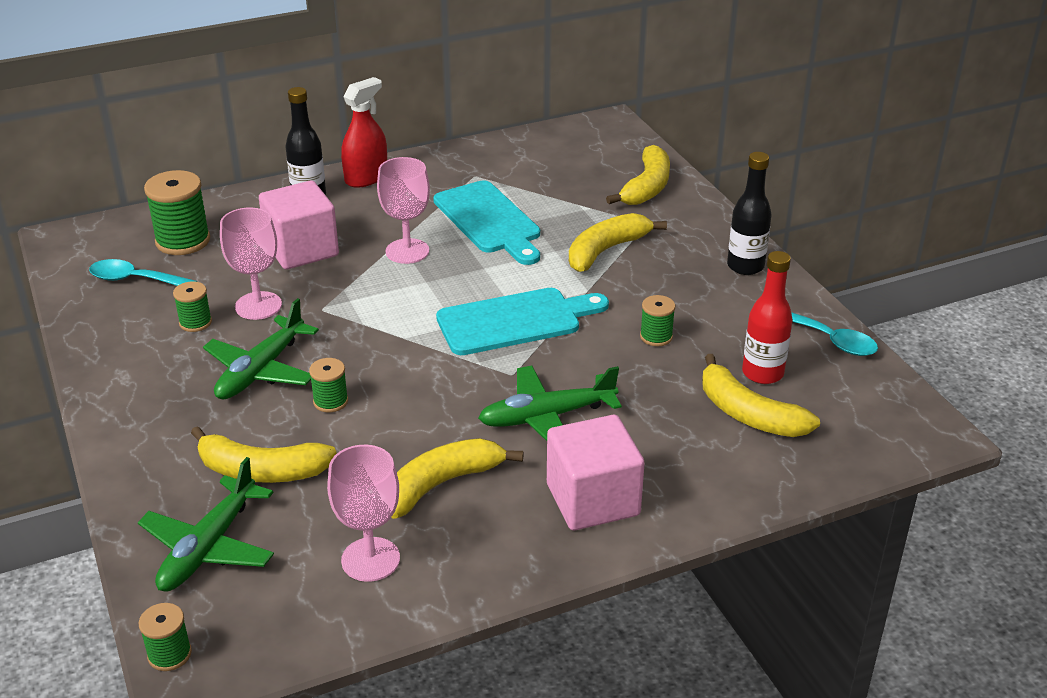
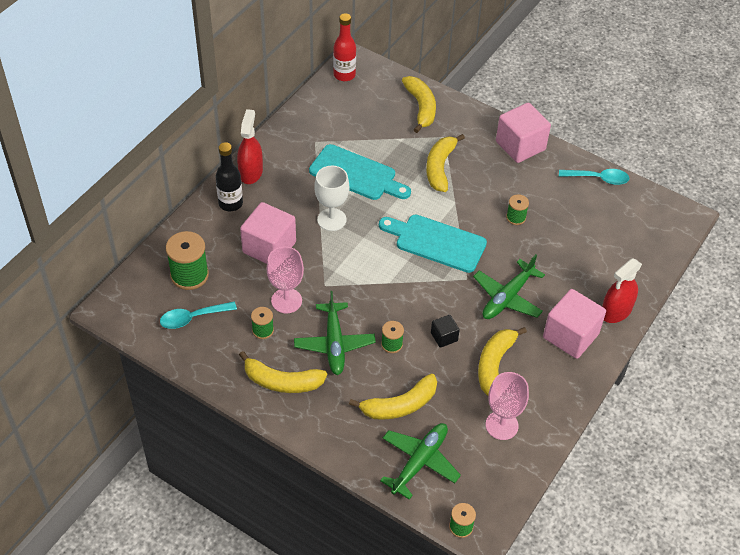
camera: 35 degrees left, 15 degrees up
green plane [138,457,274,591] -> green plane turned 135 degrees counterclockwise [380,423,461,500]
pink goblet [377,157,430,264] -> white goblet [314,166,349,231]
turquoise cutting board [436,288,609,355] -> turquoise cutting board turned 105 degrees counterclockwise [379,215,487,273]
yellow banana [702,354,820,437] -> yellow banana moved to [239,351,327,393]
black bottle [727,152,772,275] -> pink cube [496,103,551,163]
red bottle [742,251,793,384] -> red bottle moved to [333,13,356,81]
none -> black cube [431,315,460,348]
none -> red spray bottle [602,258,642,323]

